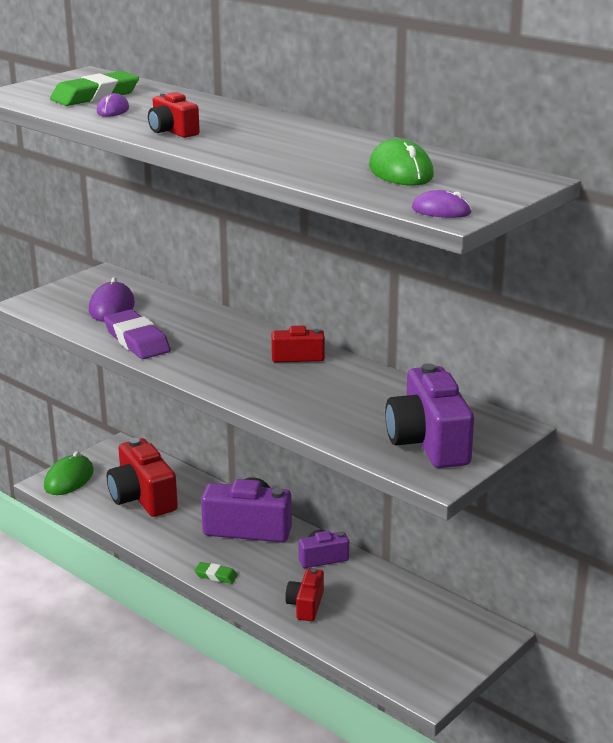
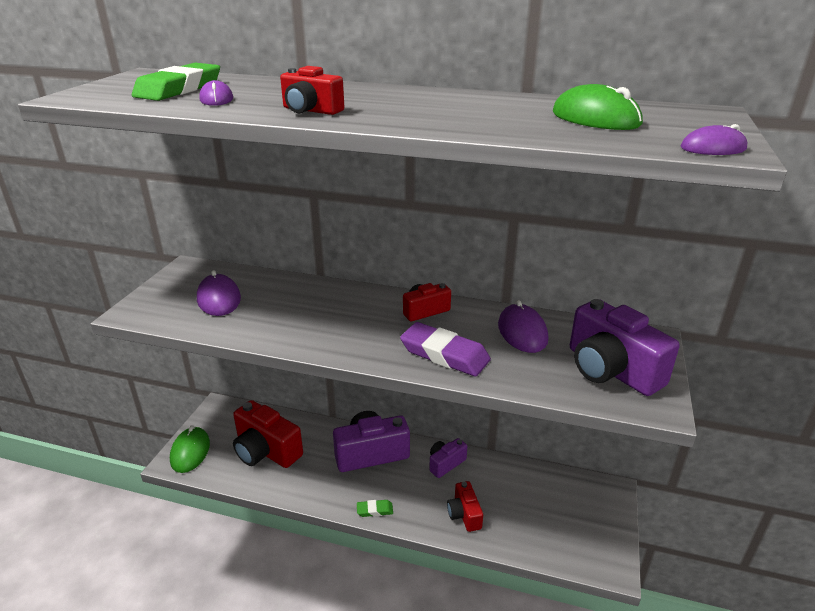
camera: 25 degrees left, 5 degrees up
purple eraser [104,310,171,359] -> purple eraser moved to [400,322,491,377]
none -> purple mouse [498,300,548,353]

